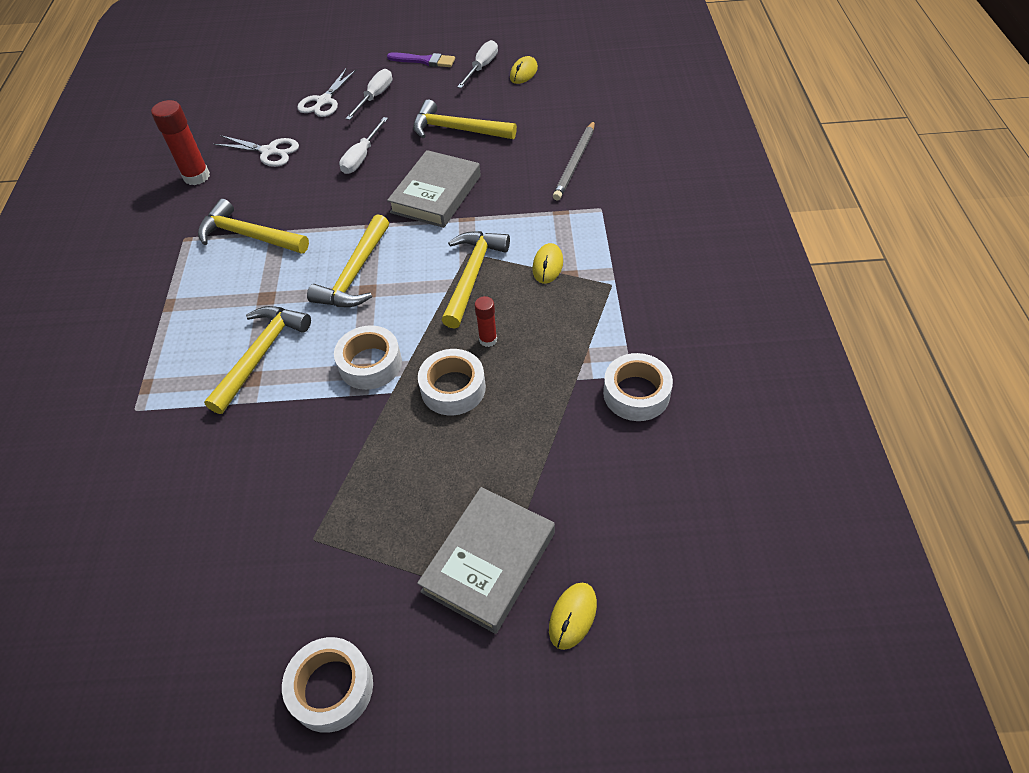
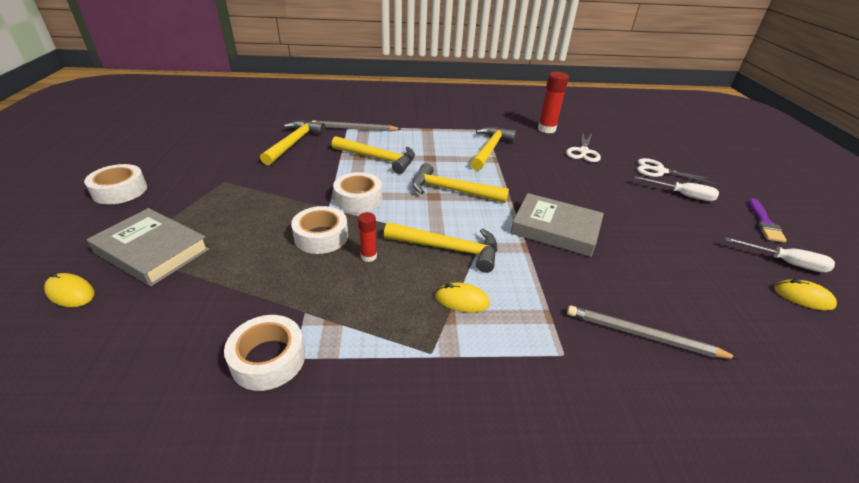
camera: 85 degrees right, 15 degrees down
white screwdriver [339,117,388,174] -> none
yellow hammer [413,100,517,139] -> yellow hammer moved to [260,120,326,165]
none -> grey pencil [311,121,401,131]

